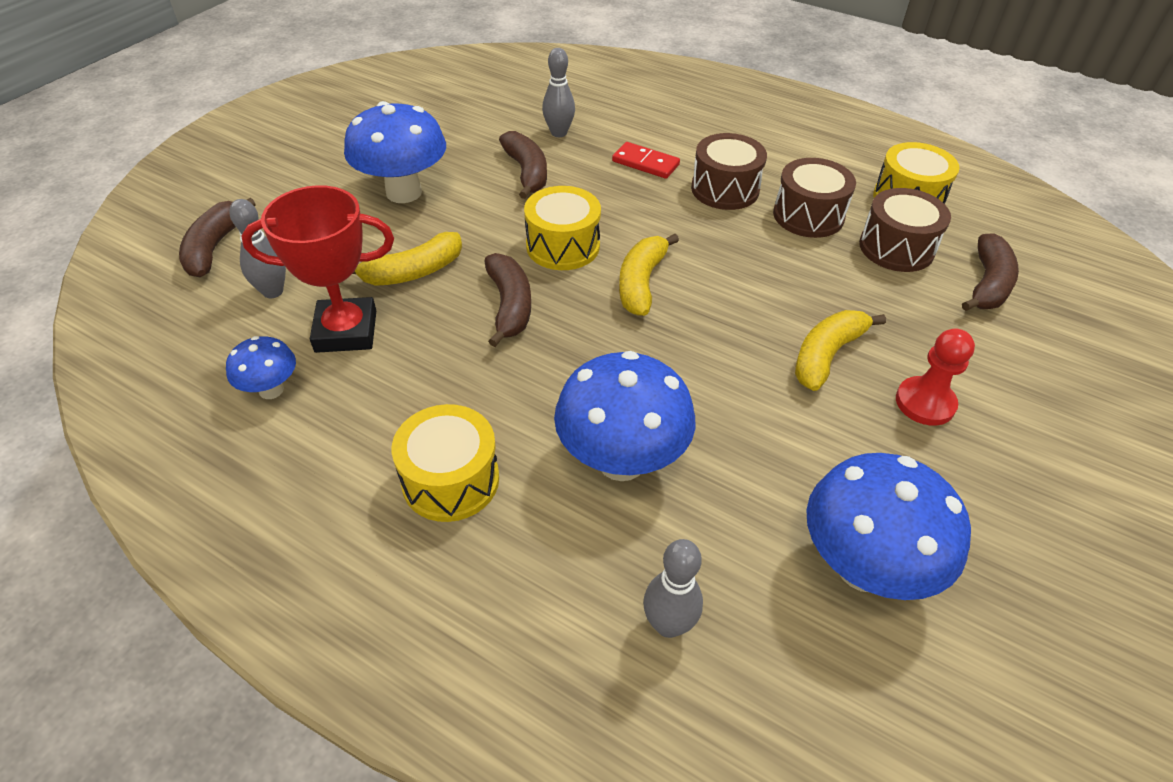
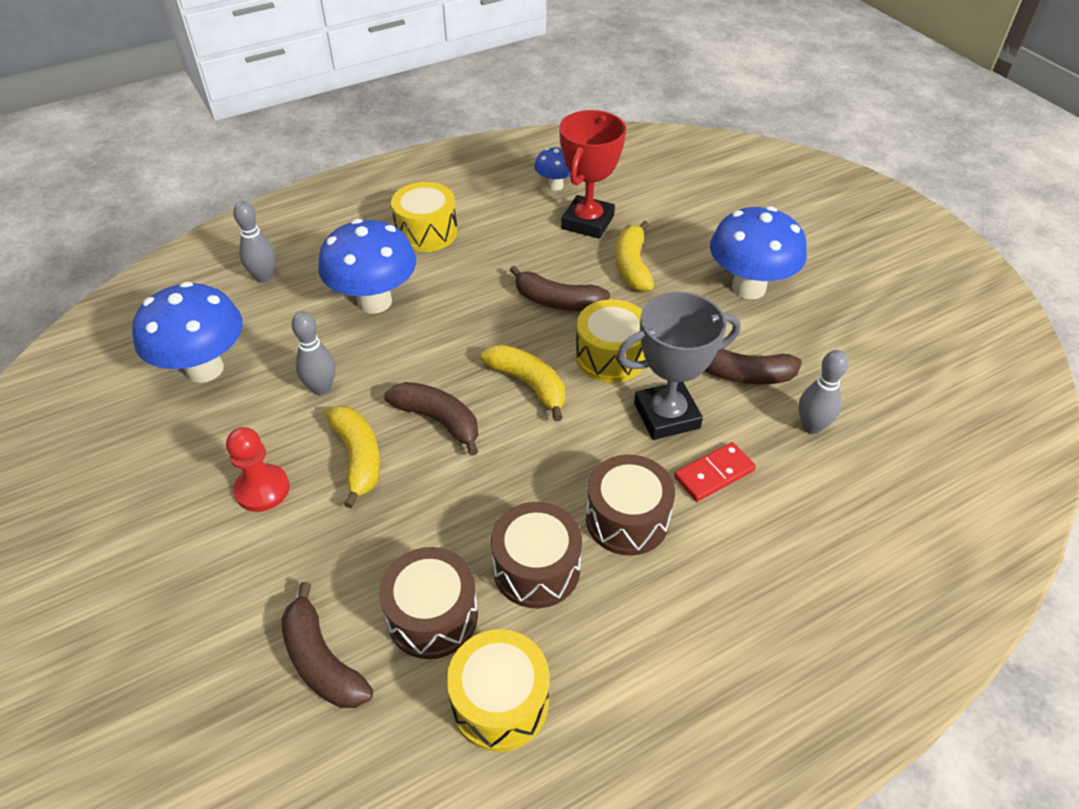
camera: 120 degrees right, 0 degrees up
brown banana [179,198,255,277] -> brown banana moved to [384,382,478,456]
grey bowling pin [229,199,286,298] -> grey bowling pin moved to [291,311,336,395]
none -> grey trophy [617,292,741,440]

